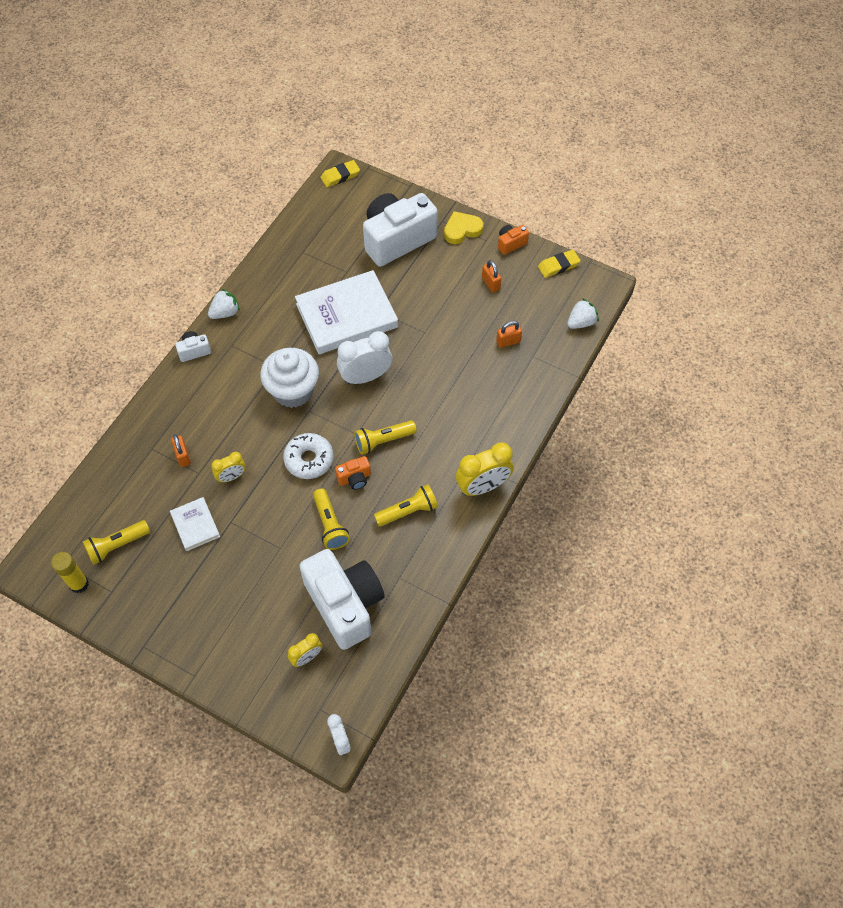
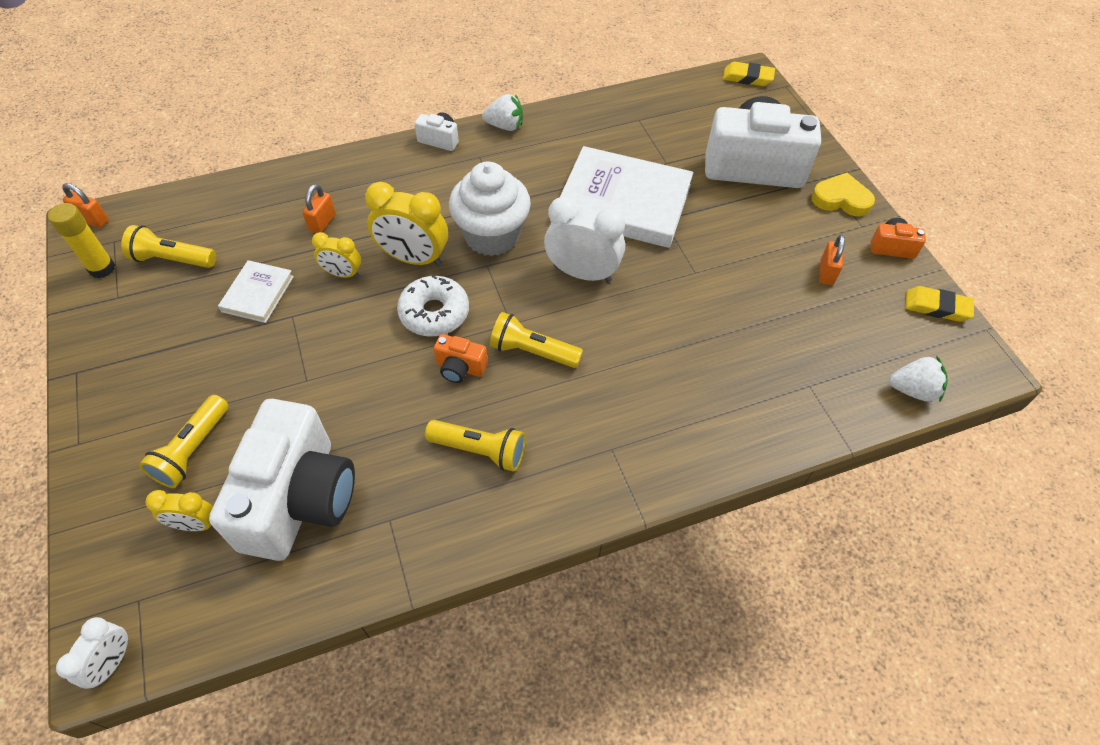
camera: 40 degrees right, 5 degrees down
yellow flashlight [313,488,350,550] -> yellow flashlight moved to [139,395,229,488]
yellow clock [456,443,514,496] -> yellow clock moved to [365,182,448,266]
orange padlock [496,321,522,348] -> orange padlock moved to [63,183,109,228]

